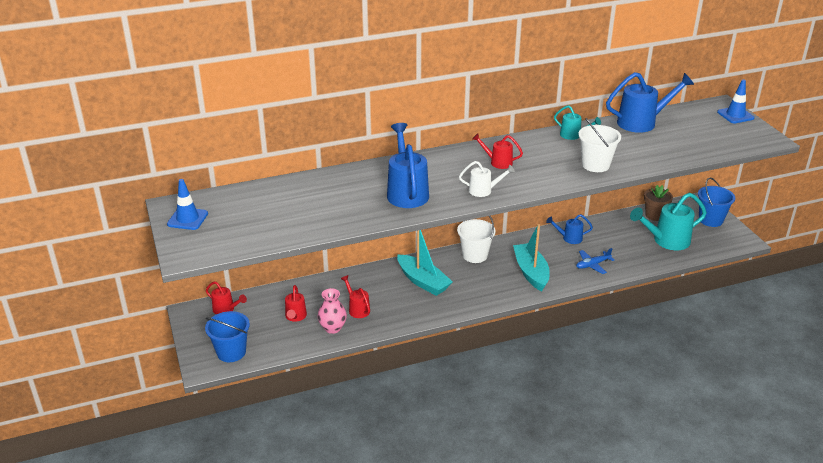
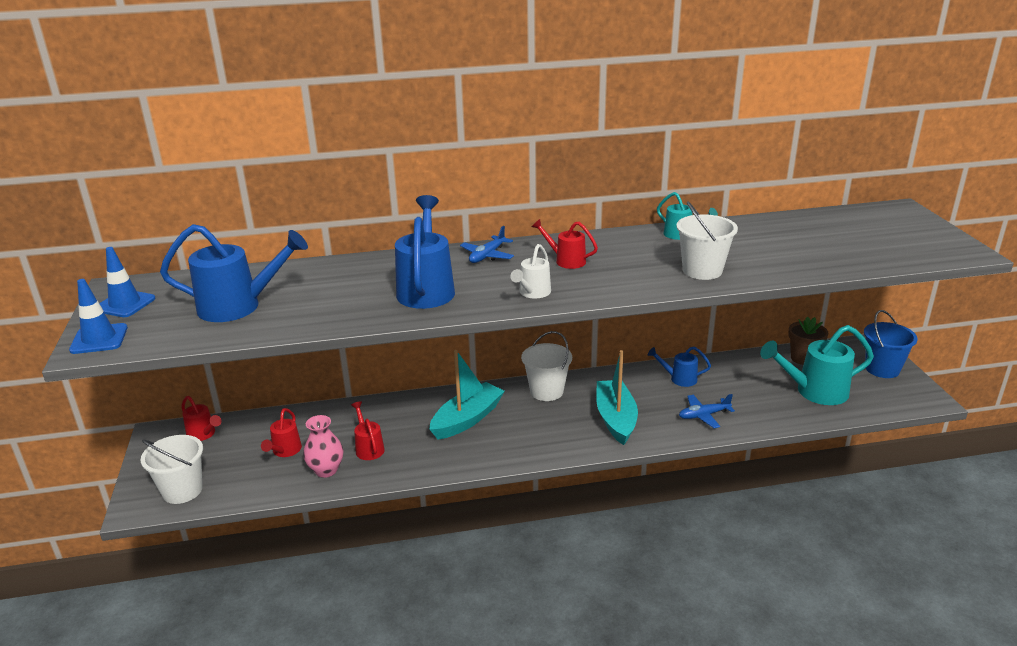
camera: 10 degrees right, 5 degrees down
blue bucket [205,311,250,362] -> white bucket [140,435,203,504]
turquoise boat [397,230,453,296] -> turquoise boat turned 105 degrees counterclockwise [429,350,505,439]
white watering can [459,161,515,197] -> white watering can turned 105 degrees clockwise [510,244,551,299]
blue watering can [606,72,694,133] -> blue watering can moved to [160,224,308,322]
blue traffic cone [717,79,755,123] -> blue traffic cone moved to [69,279,128,354]
none -> blue plane [460,226,514,263]

